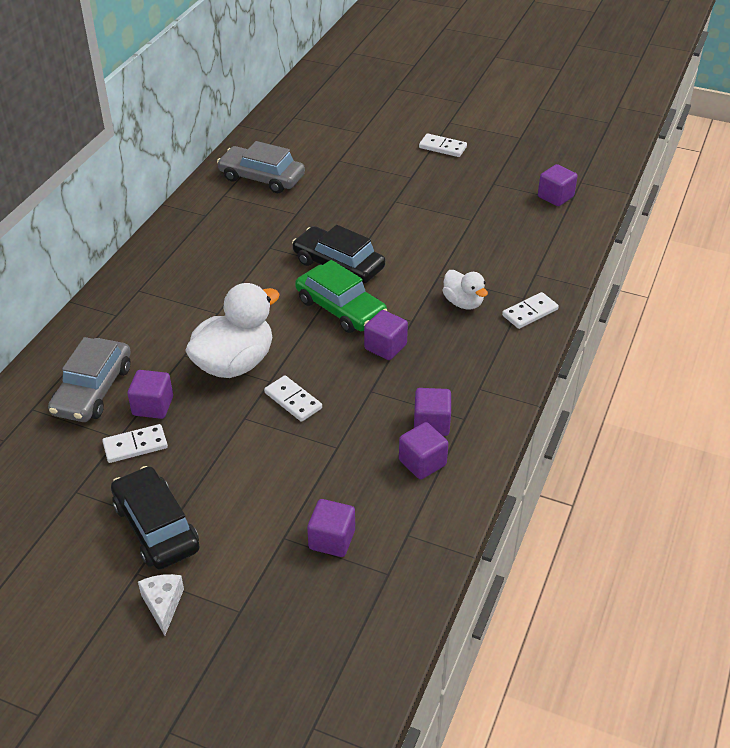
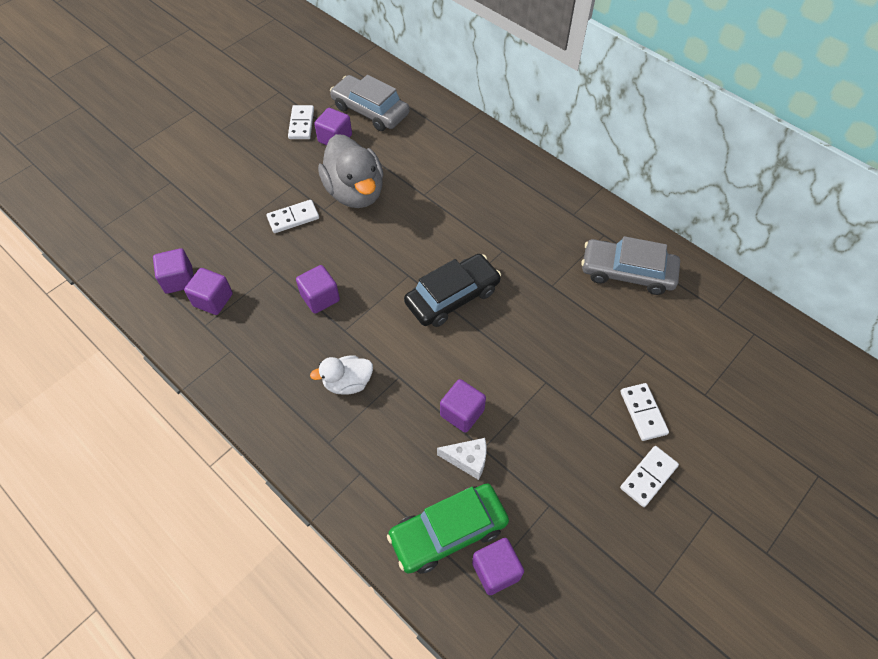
camera: 110 degrees right, 15 degrees up
black car [111,466,199,570] -> none
white cheese [138,574,184,636] -> white cheese moved to [437,438,487,480]
white duck [185,283,280,378] -> grey duck [318,134,384,208]
grey car [217,141,305,193] -> grey car turned 120 degrees counterclockwise [581,236,680,295]
green car [295,260,387,333] -> green car moved to [387,483,509,574]
purple cube [307,499,355,557] -> purple cube moved to [440,379,486,433]
white domino [502,292,559,329] -> white domino moved to [620,383,669,441]

